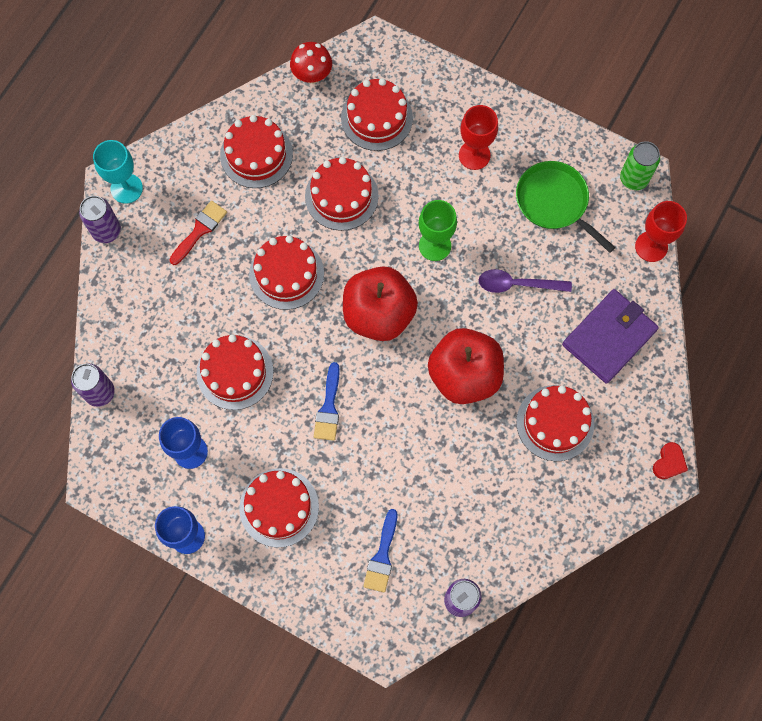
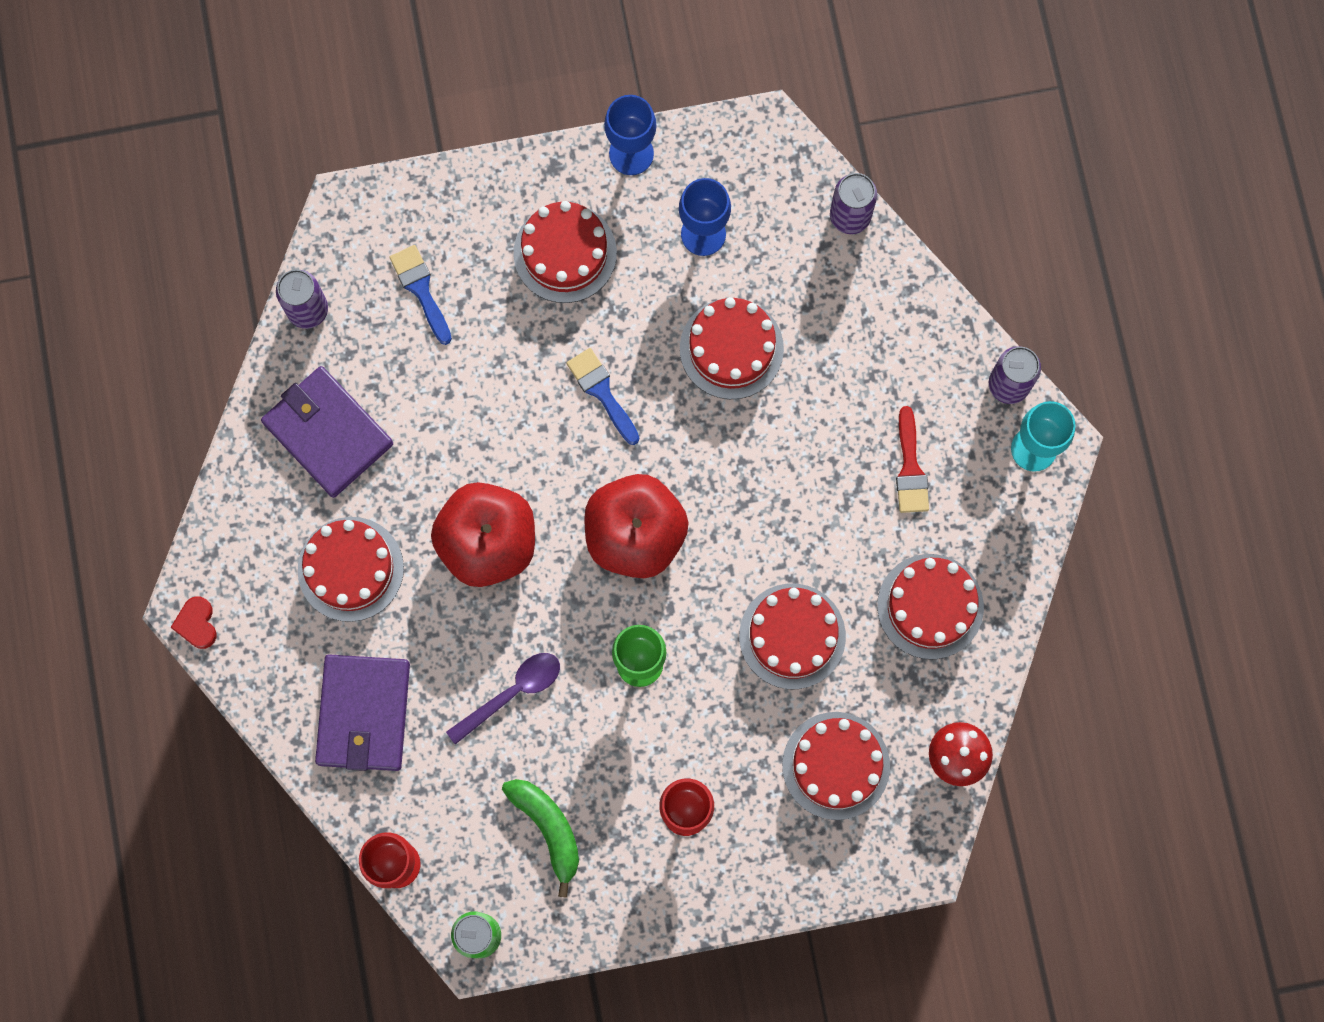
camera: 140 degrees right, 5 degrees up
red cake [249,235,324,310] -> none
green pan [516,161,616,253] -> green banana [502,779,579,898]
none -> purple wallet [261,366,393,498]

